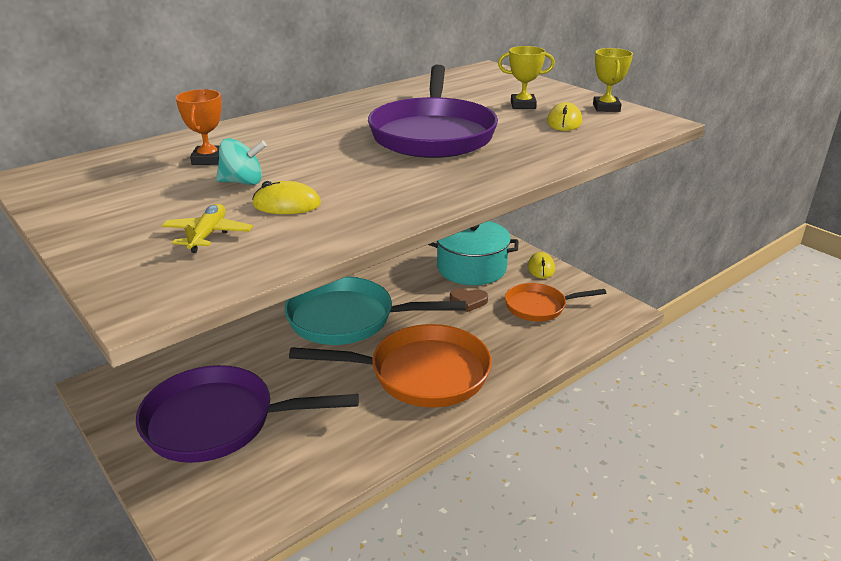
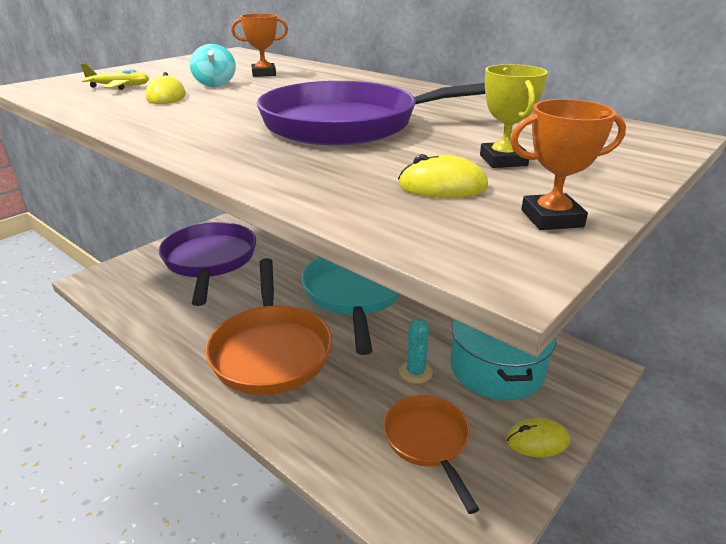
camera: 80 degrees right, 0 degrees up
brown heart [450,288,488,312] -> turquoise cactus [399,319,433,384]
yellow trophy [593,48,633,112] -> orange trophy [510,99,626,230]

